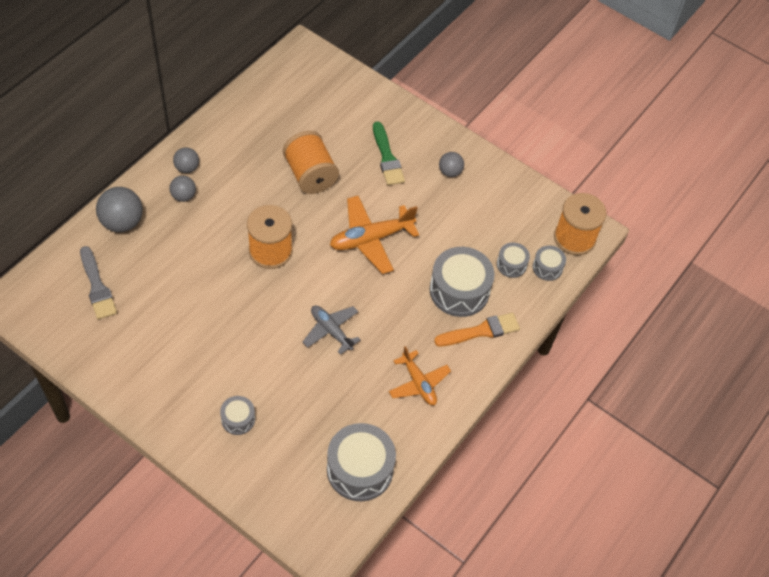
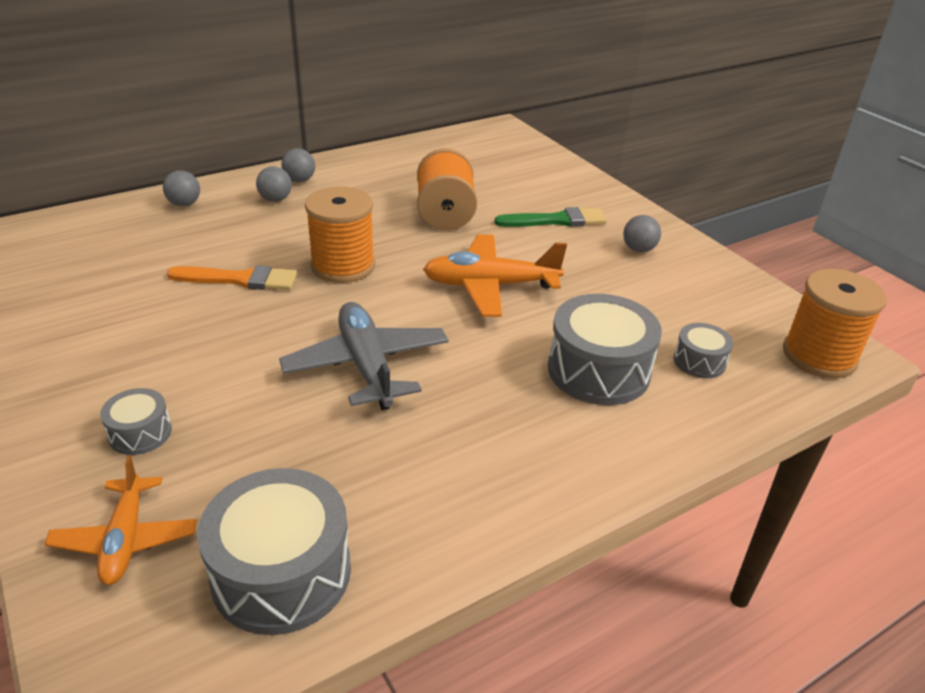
camera: 25 degrees right, 20 degrees down
grey brush [80,246,117,320] -> none
grey ball [96,187,143,232] -> grey ball [163,170,200,206], size x0.59
grey plane [303,306,361,355] -> grey plane [279,302,449,410], size x1.54
green brush [373,122,405,185] -> green brush turned 105 degrees counterclockwise [495,207,607,227]
orange plane [389,346,451,405] -> orange plane moved to [44,455,197,585]
orange brush [434,313,520,346] -> orange brush moved to [167,266,297,290]
grey drum [533,246,566,281] -> none

